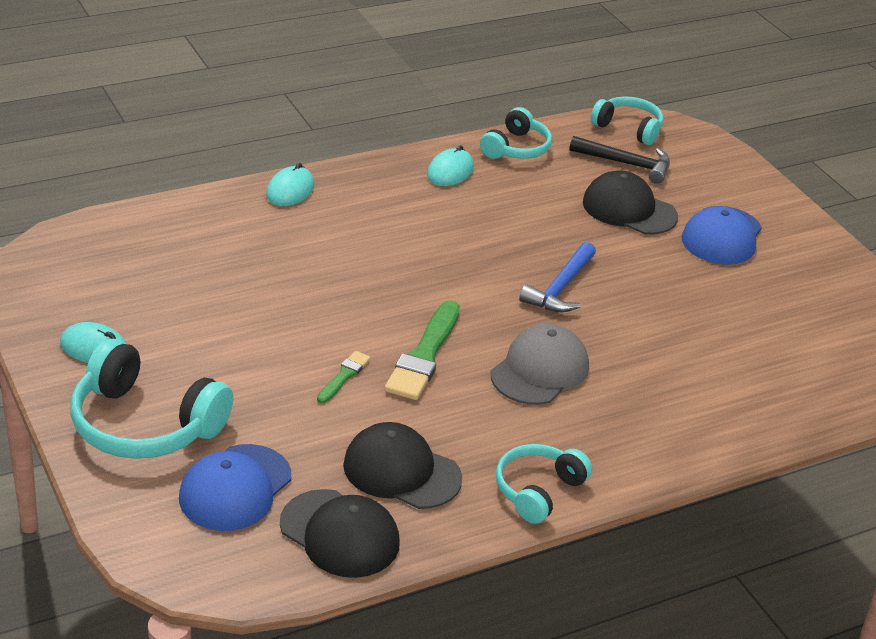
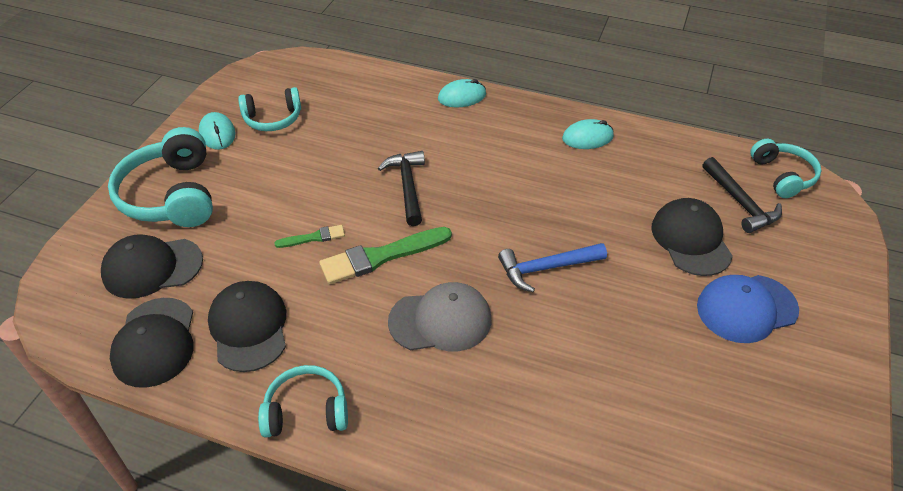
camera: 50 degrees right, 10 degrees up
blue cap [179,444,291,531] -> black cap [101,234,203,299]
turquoise headphones [480,107,552,159] -> turquoise headphones moved to [238,87,301,131]
none -> black hammer [378,151,425,226]

